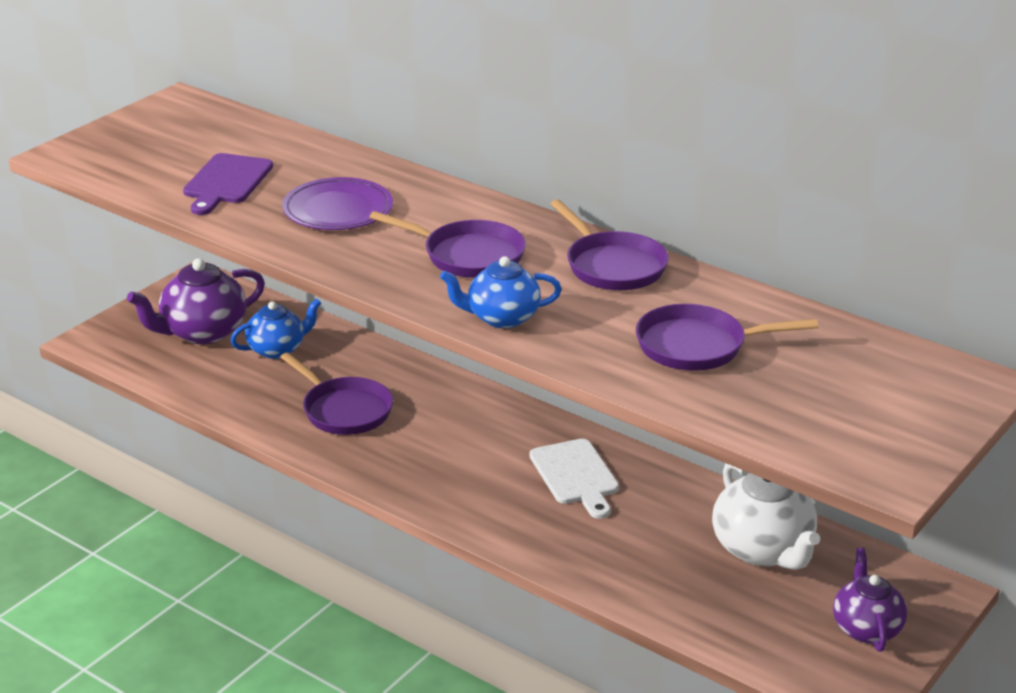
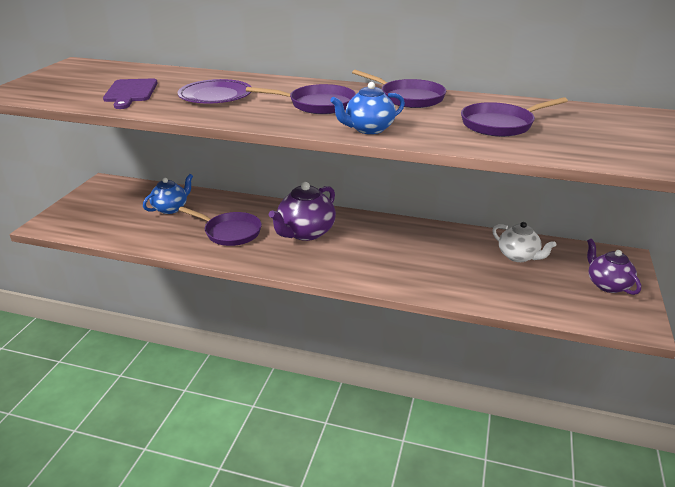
camera: 20 degrees left, 0 degrees up
purple teapot [127,258,265,344] -> purple teapot moved to [269,182,336,241]
white cutting board [530,439,619,519] -> none
white teapot [712,463,820,570] -> white teapot [492,222,556,262], size x0.66

